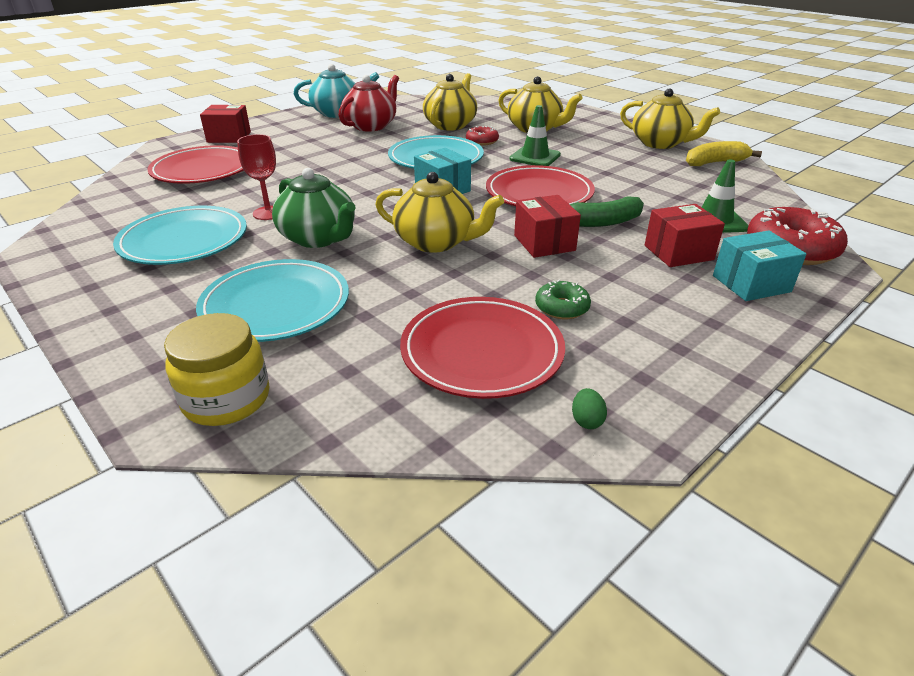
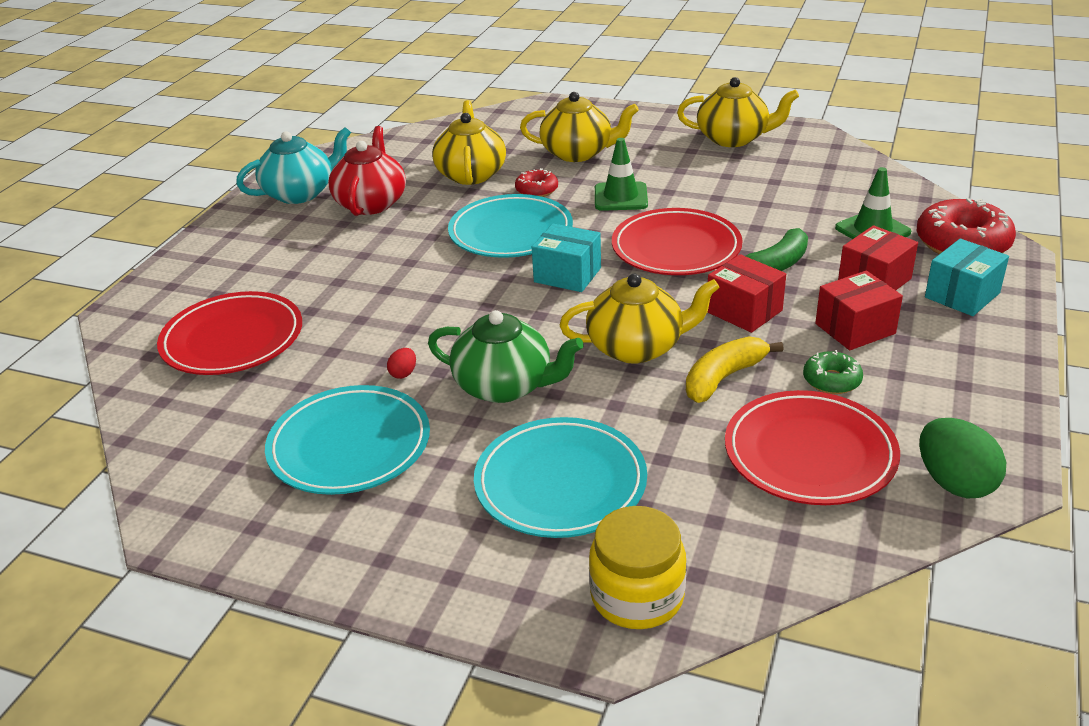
camera: 25 degrees left, 0 degrees up
red box [200,105,251,143] -> red box moved to [815,271,903,350]
red goblet [237,134,276,220] -> red egg [387,348,416,379]
green egg [572,388,607,429] -> green egg [920,418,1006,498], size x2.17
yellow banana [686,141,762,166] -> yellow banana moved to [686,336,784,403]

